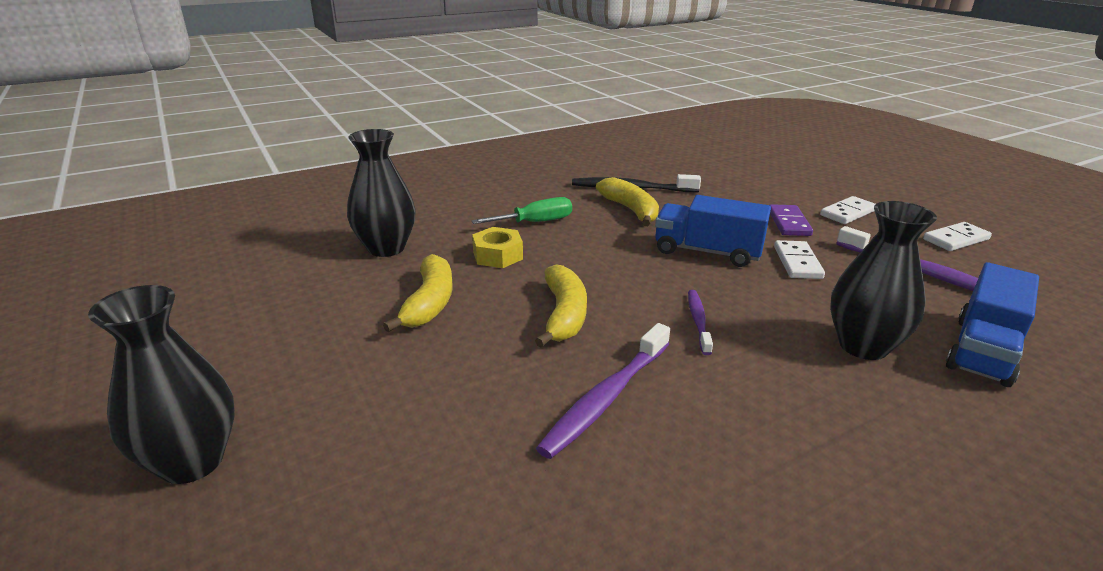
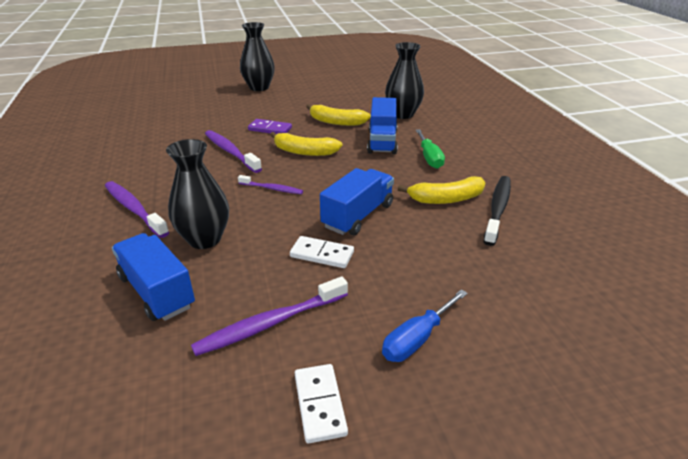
camera: 105 degrees right, 5 degrees up
yellow nut [472,227,523,268] -> blue truck [367,97,398,154]
purple domino [770,204,813,236] -> purple domino moved to [248,119,292,134]
white domino [820,196,875,224] -> blue screwdriver [382,289,468,362]
none -> purple toothbrush [105,181,169,238]

